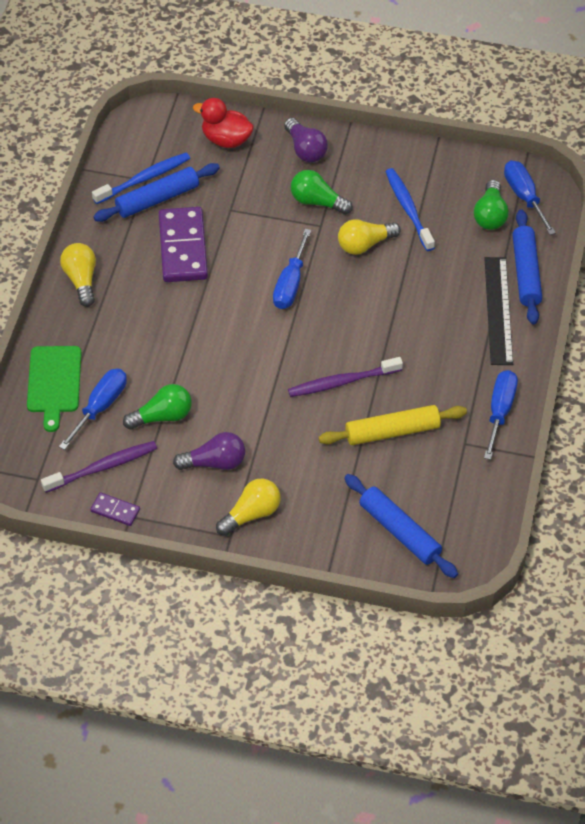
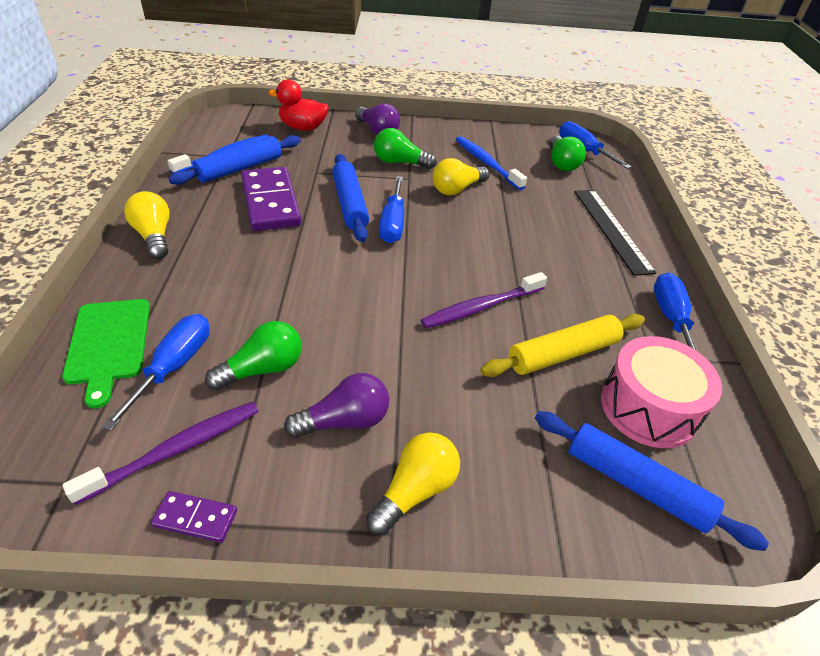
camera: 15 degrees left, 10 degrees down
blue rolling pin [512,209,542,325] -> blue rolling pin moved to [332,154,369,242]
none -> pink drum [601,336,722,448]

